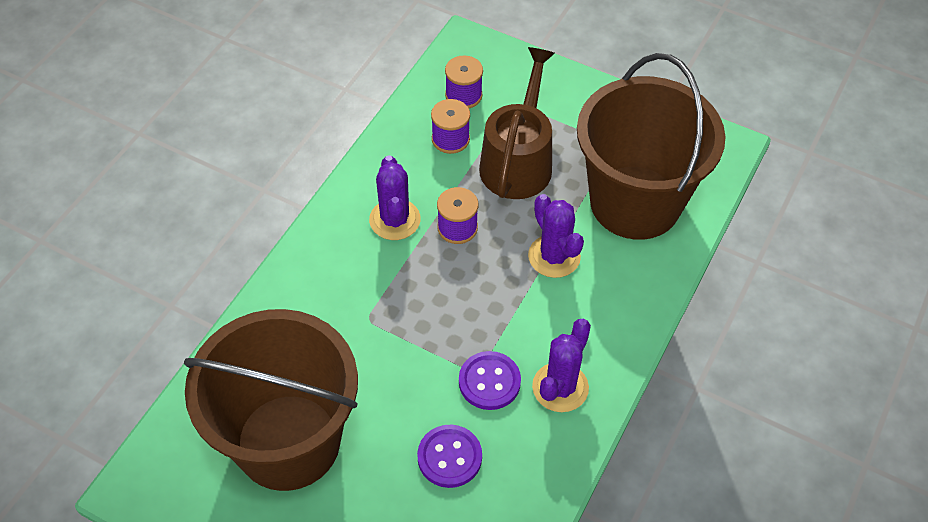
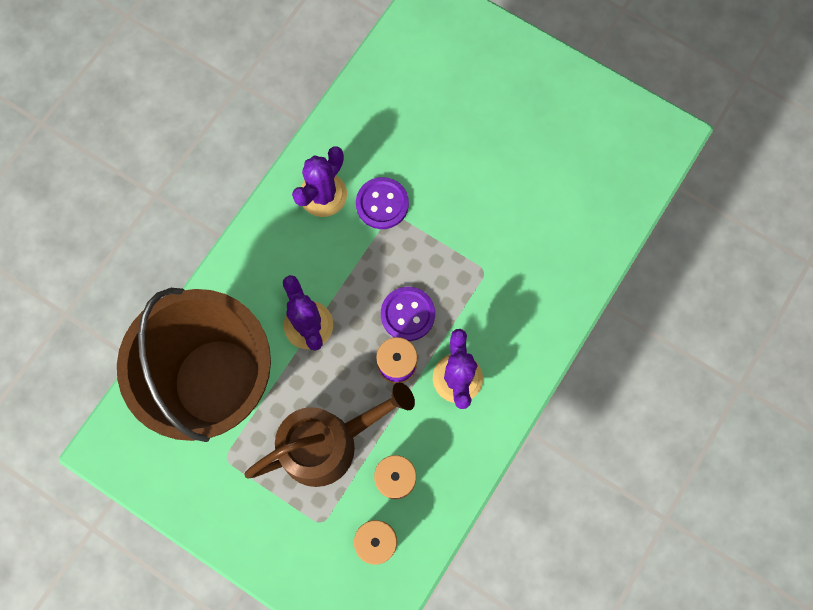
camera: 175 degrees left, 20 degrees up
brown bucket [184,309,358,491] -> none
purple button [417,425,482,488] -> purple button moved to [381,287,435,341]
brown watering can [479,47,555,199] -> brown watering can turned 135 degrees counterclockwise [244,382,415,487]

